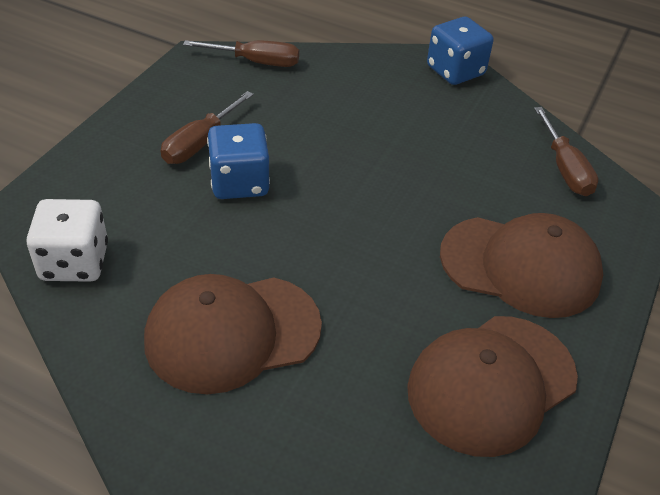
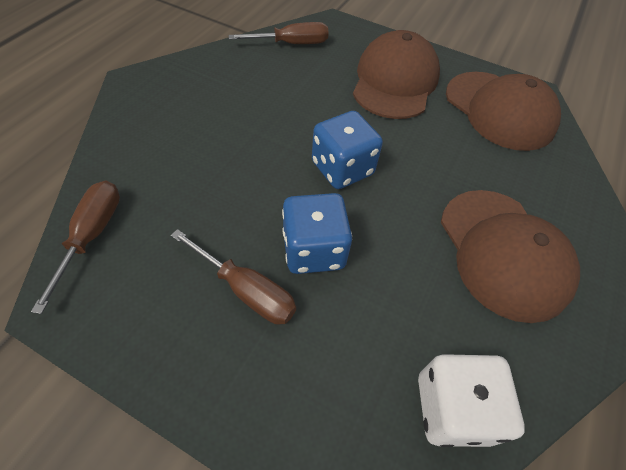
camera: 90 degrees left, 10 degrees up
blue dice [427,17,493,85] -> blue dice moved to [312,111,383,189]

